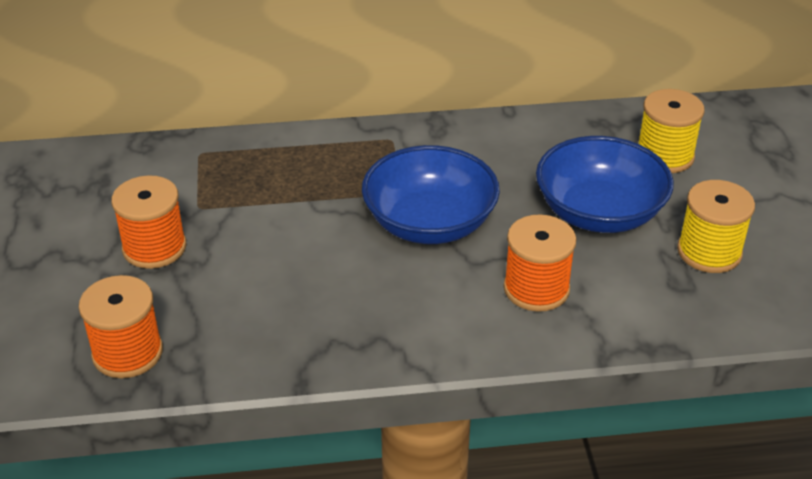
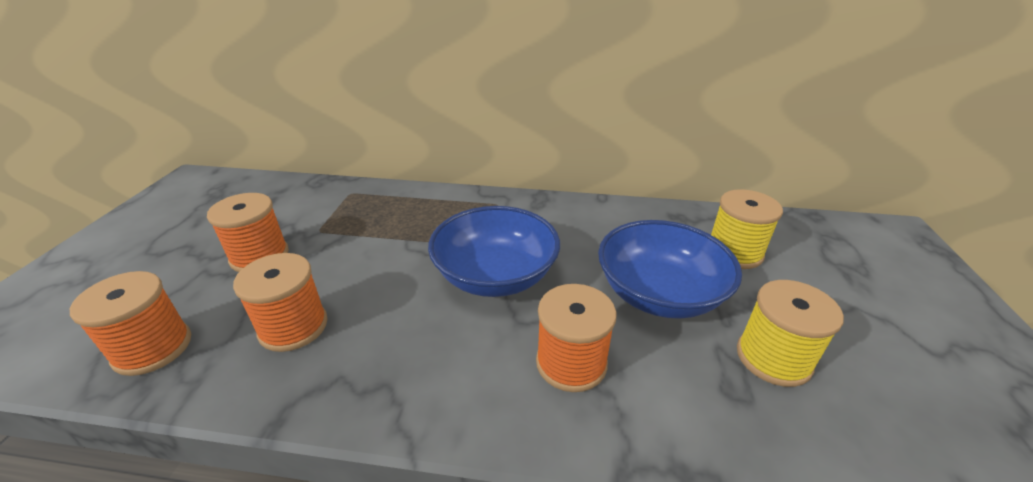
camera: 15 degrees right, 5 degrees down
none -> orange spool [233,253,328,352]

